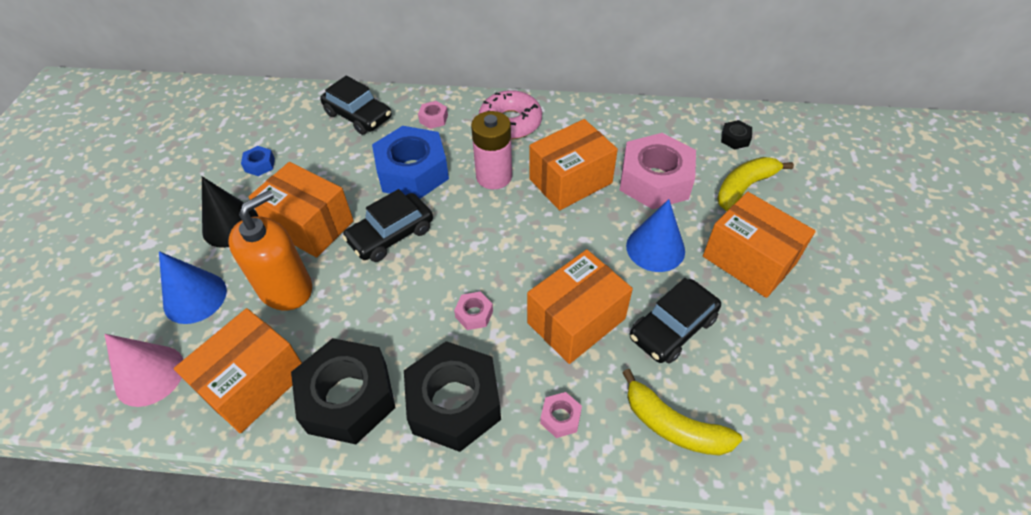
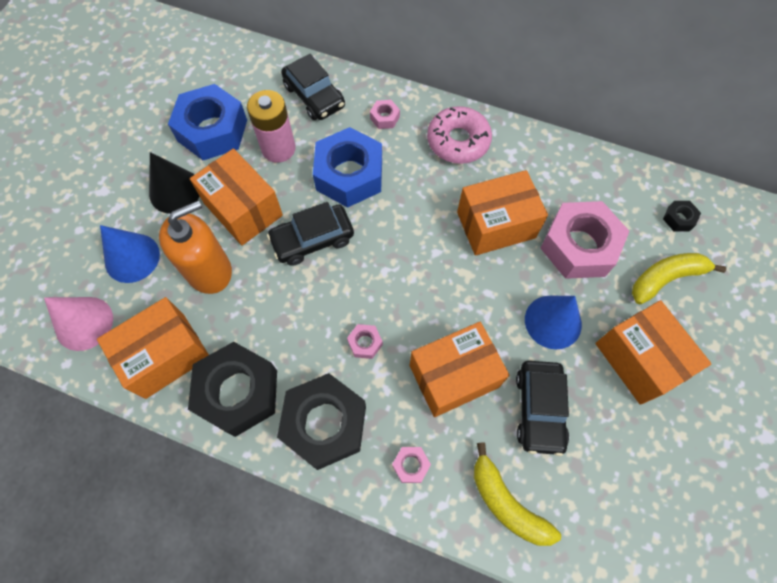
camera: 15 degrees right, 15 degrees up
blue nut [241,146,275,176] -> blue nut [168,84,247,160], size x2.39
pink battery [471,111,512,189] -> pink battery moved to [247,90,296,163]
black car [630,278,721,364] -> black car turned 60 degrees counterclockwise [516,361,569,456]

